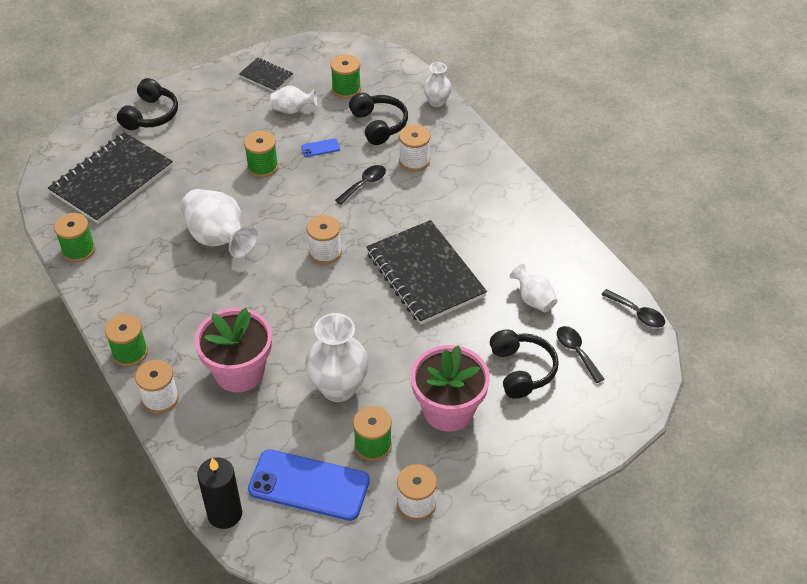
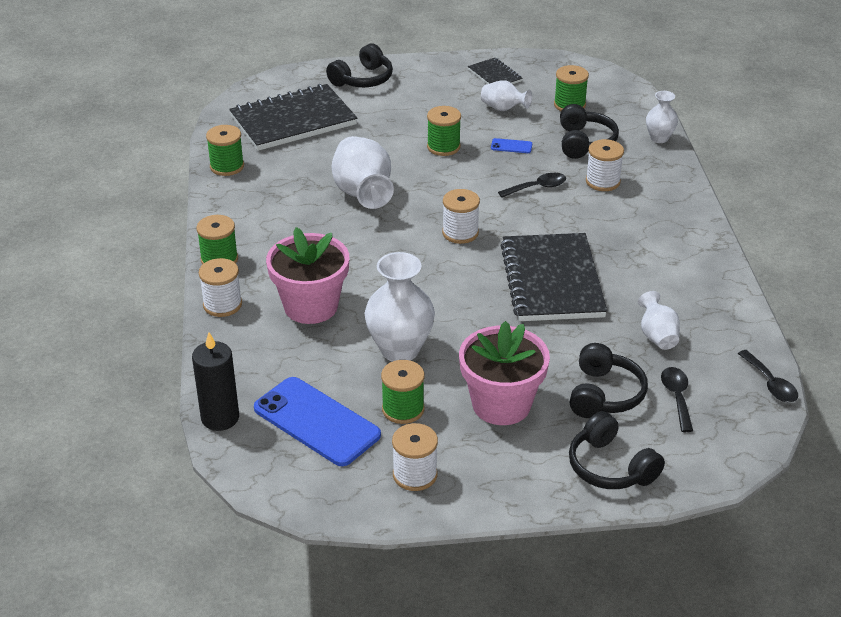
camera: 25 degrees right, 10 degrees down
none -> black headphones [569,411,665,489]

